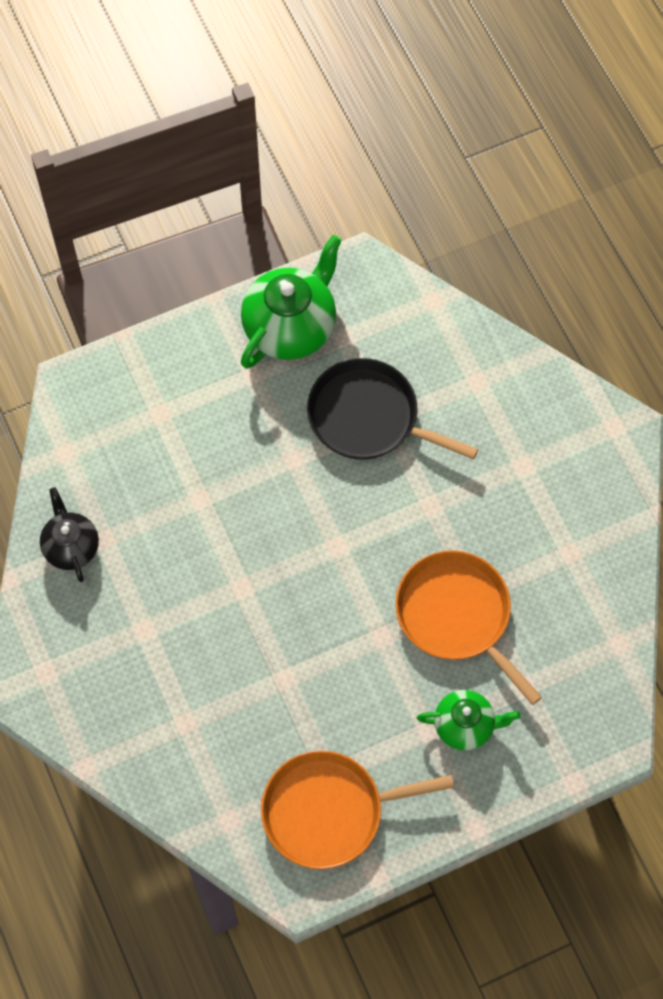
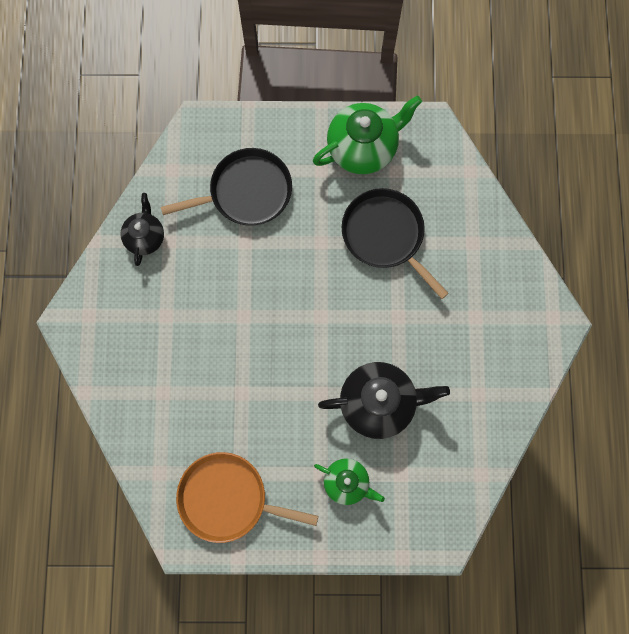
camera: 25 degrees right, 10 degrees up
orange pan [395,550,542,705] -> black teapot [318,362,450,439]
none -> black pan [161,148,292,226]

